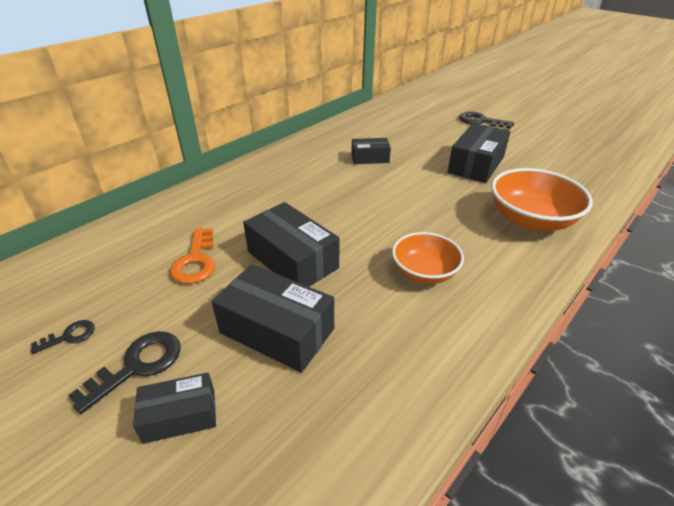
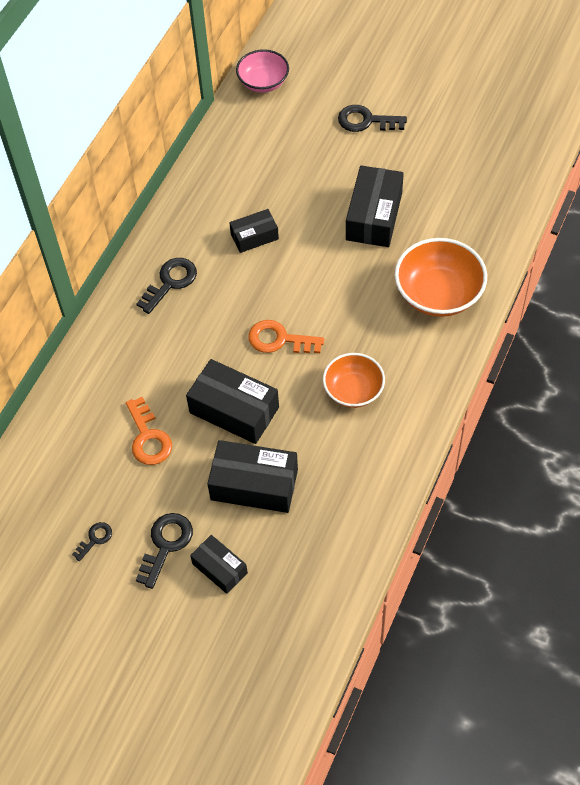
camera: 15 degrees left, 20 degrees up
black box [133,373,216,444] -> black box turned 75 degrees clockwise [190,535,248,594]
none -> black key [136,258,197,314]
none -> pink bowl [236,49,289,93]
none -> orange key [248,320,324,353]

